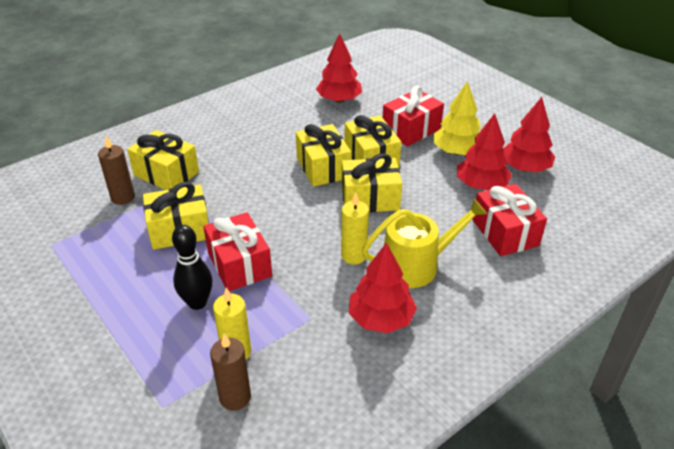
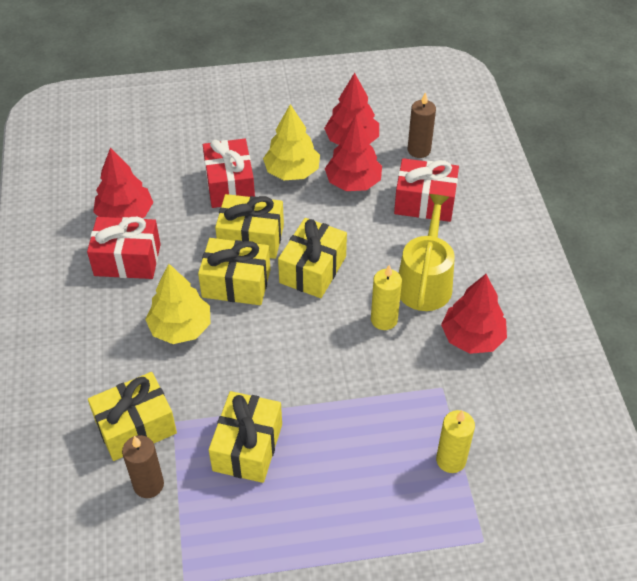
camera: 60 degrees left, 10 degrees up
black bowling pin [172,225,212,310] -> none
red gift [203,212,272,291] -> red gift moved to [87,217,161,279]
brown candle [210,333,251,411] -> brown candle moved to [408,92,436,158]
none -> yellow tree [145,264,210,344]

